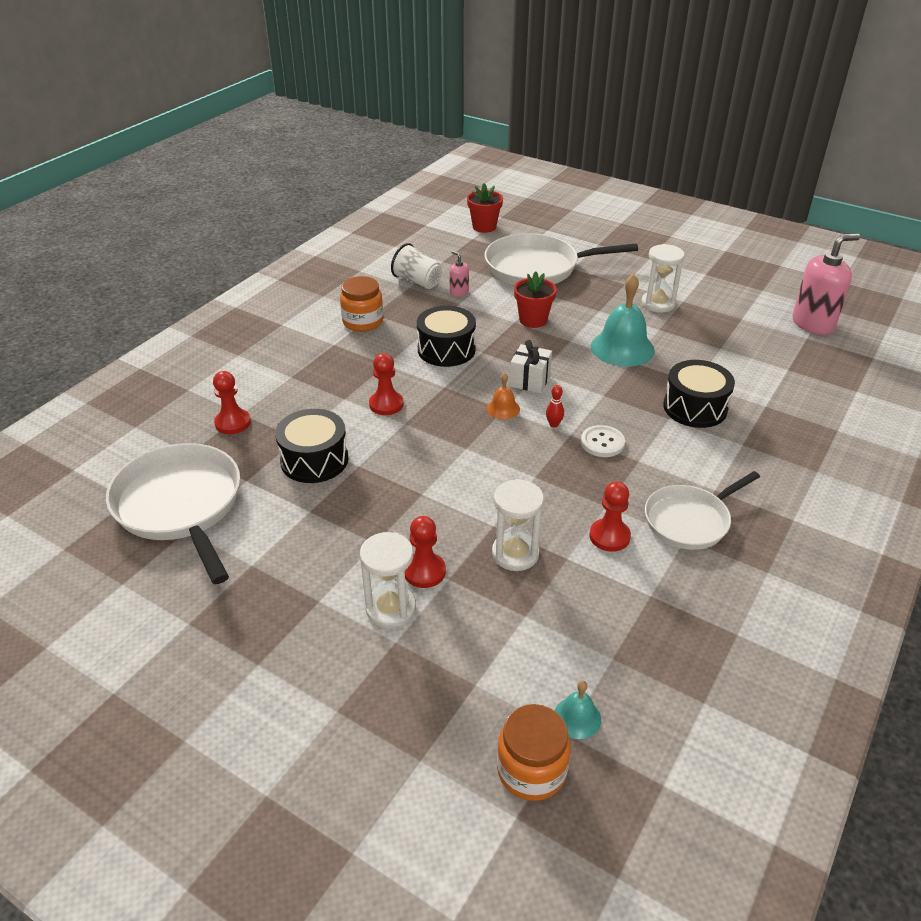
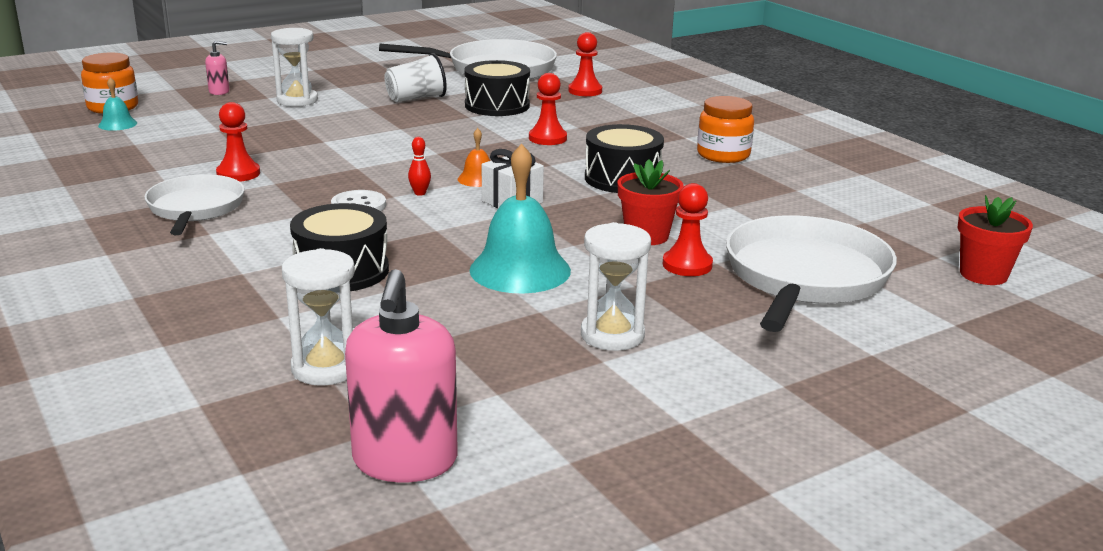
camera: 115 degrees right, 15 degrees down
white cup [391,243,442,289] -> white cup moved to [384,53,447,102]
red pawn [405,516,446,588] -> red pawn moved to [663,183,713,276]
pink soap dispenser [449,251,469,297] -> pink soap dispenser moved to [205,41,229,95]
white hourglass [492,479,544,571] -> white hourglass moved to [282,248,355,386]

